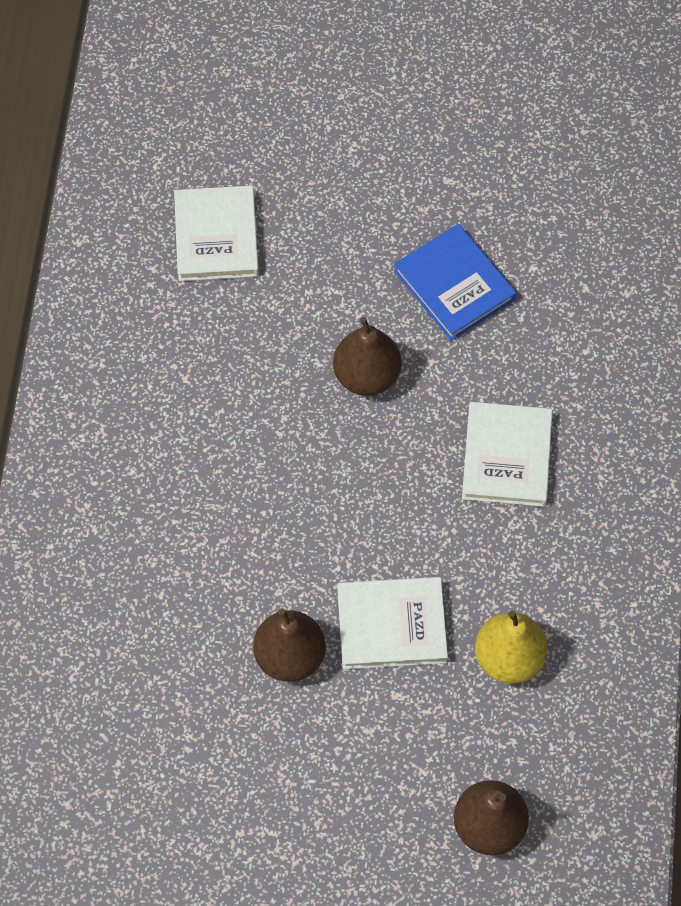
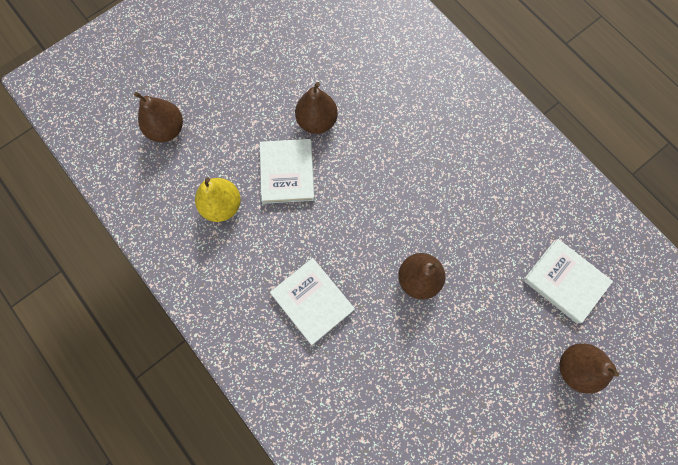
camera: 135 degrees right, 10 degrees up
white book [337,577,448,669] -> white book turned 45 degrees counterclockwise [260,139,315,204]
blue book [394,224,516,341] -> none
none -> brown pear [560,343,619,394]

